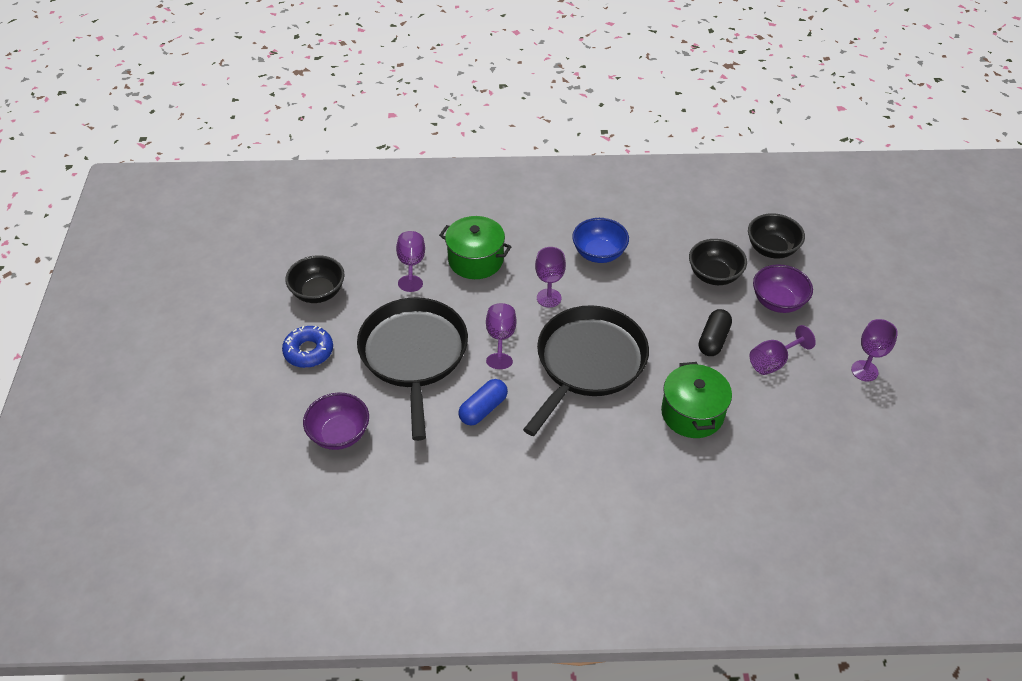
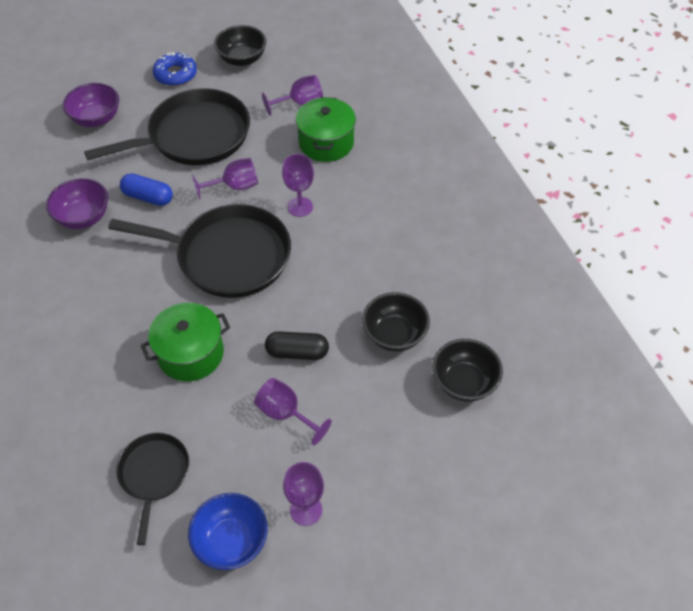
camera: 70 degrees right, 5 degrees up
blue bowl [572,218,629,263] -> blue bowl moved to [188,493,268,570]
purple bowl [753,264,813,313] -> purple bowl moved to [46,178,108,229]
none -> black pan [116,433,189,545]

